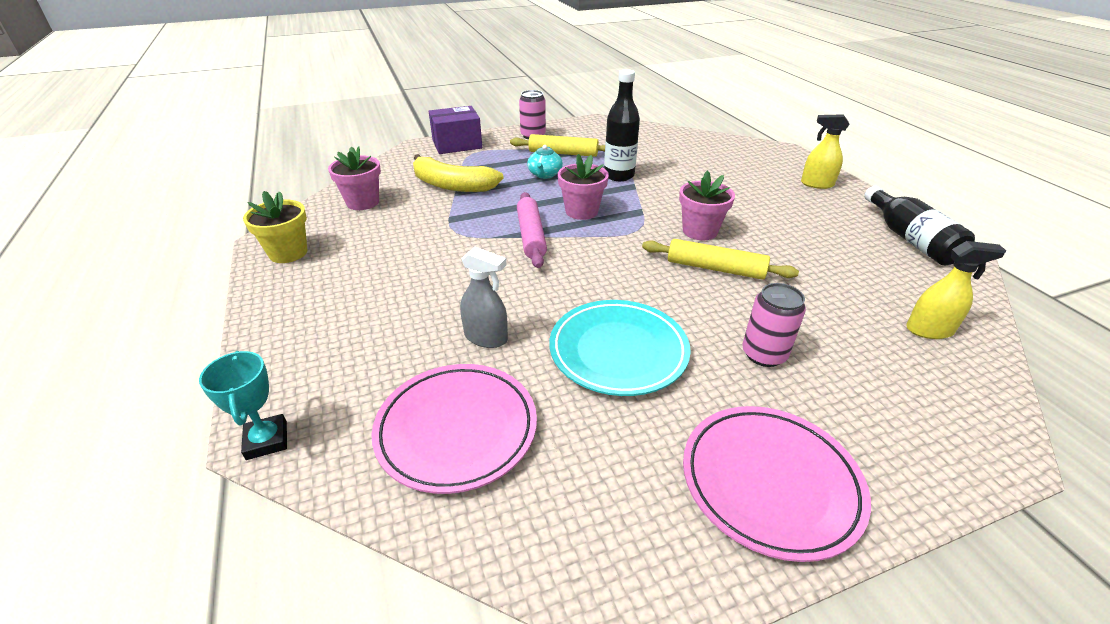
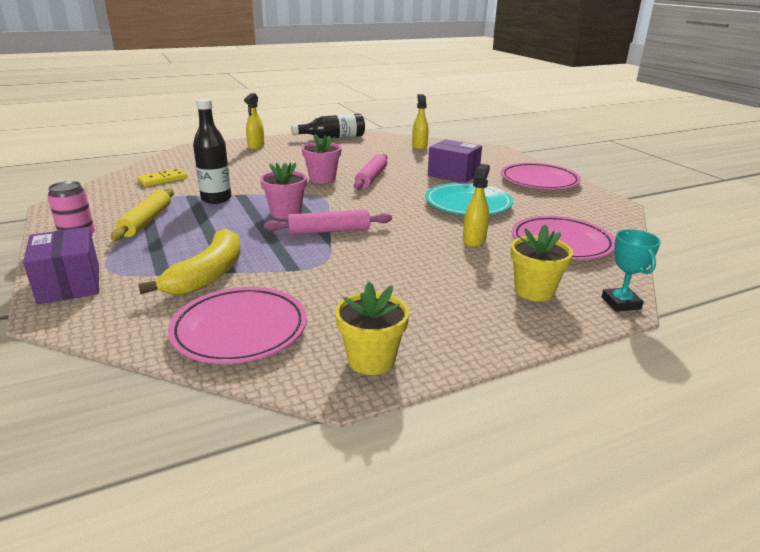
camera: 95 degrees left, 10 degrees down
turquoise trophy [199,351,287,460] -> turquoise trophy turned 75 degrees counterclockwise [602,229,661,312]
pink flower pot [328,146,381,210] -> pink plate [168,287,307,364]
grey spray bottle [460,247,508,348] -> yellow spray bottle [463,164,490,247]
turquoise teapot [527,145,563,179] -> none
yellow rolling pin [642,239,799,280] -> pink rolling pin [354,154,387,190]
pink can [742,283,806,367] -> purple box [428,139,482,183]
none -> yellow domino [137,169,187,187]
none -> yellow flower pot [510,224,573,301]

